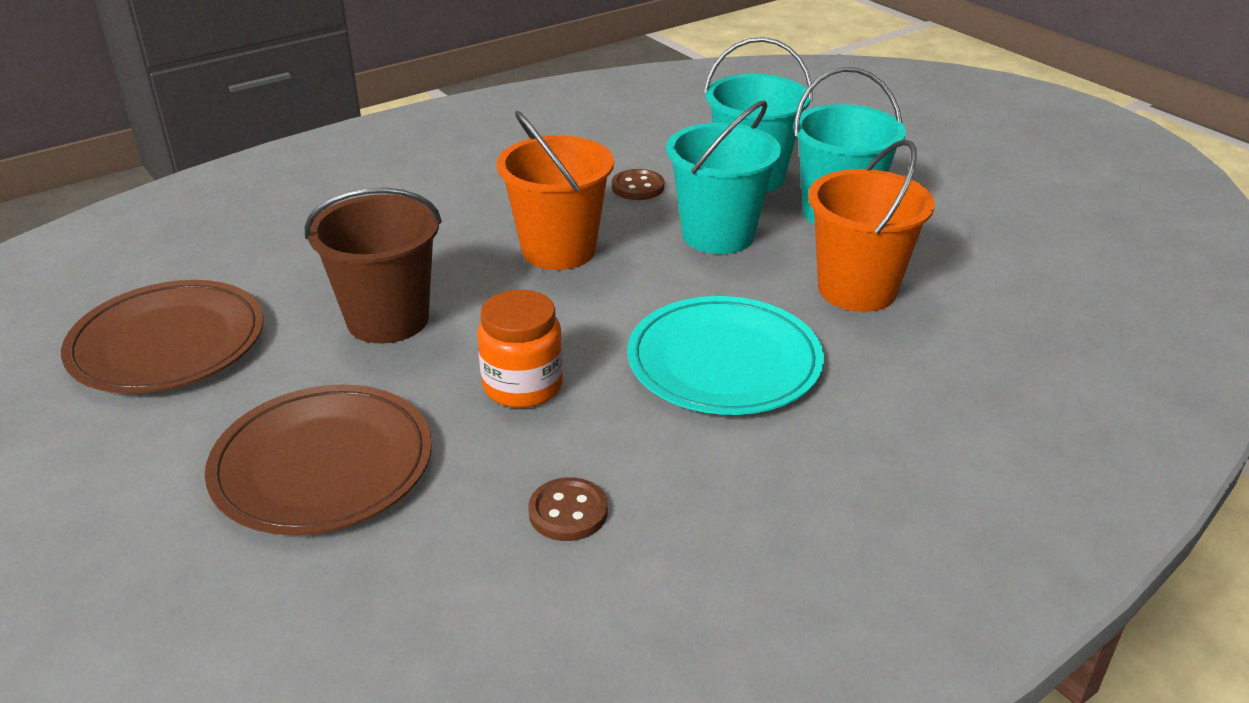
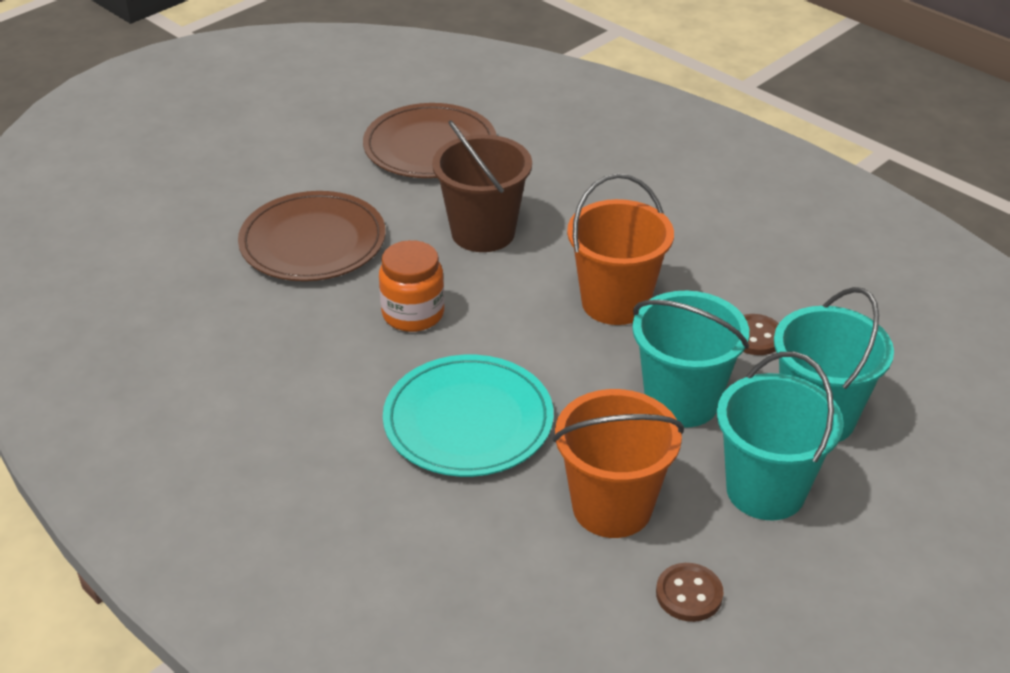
camera: 80 degrees right, 5 degrees up
brown button [528,477,608,541] -> brown button moved to [656,563,723,622]

